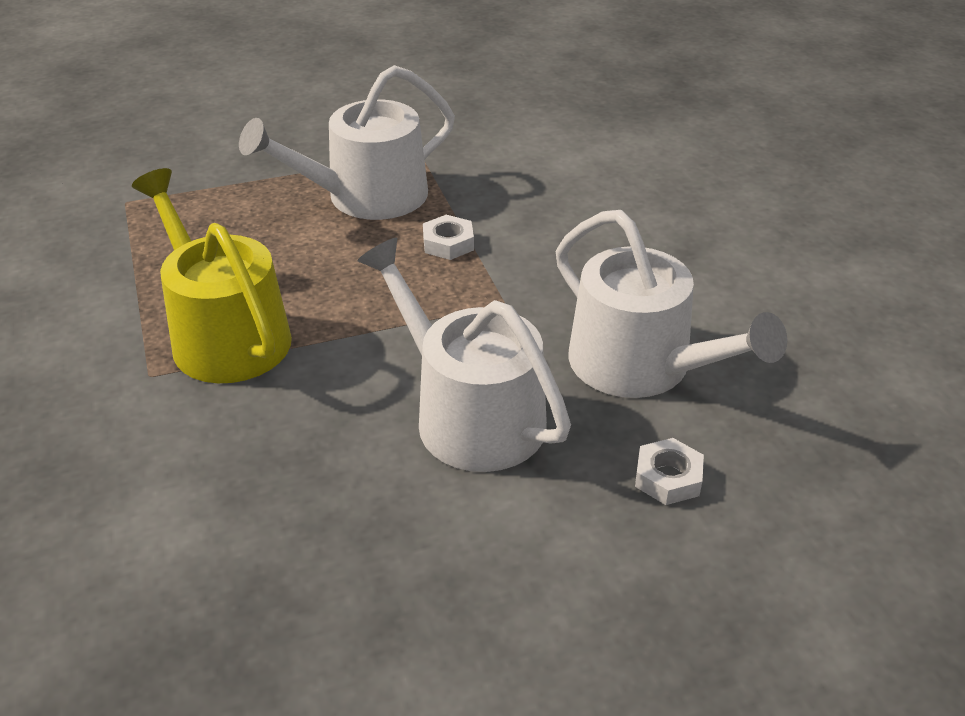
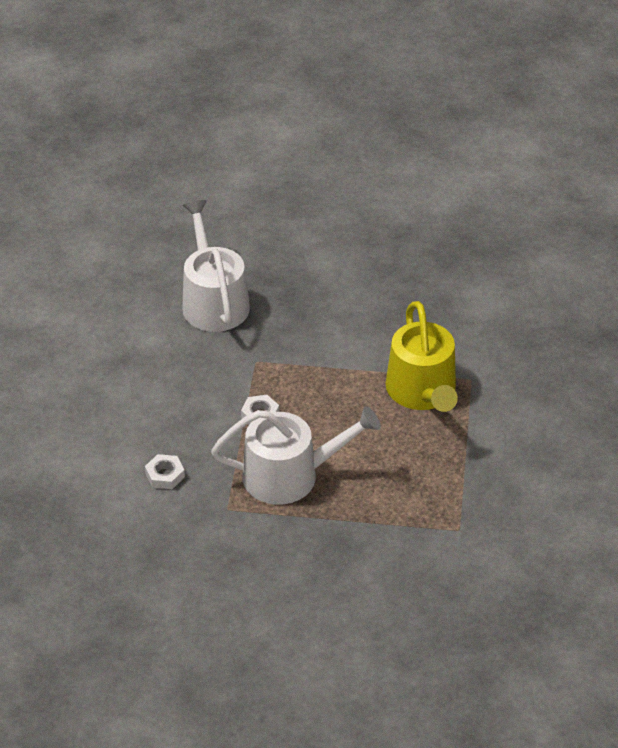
camera: 155 degrees left, 5 degrees up
white watering can [357,238,571,472] -> none
white nut [635,438,704,505] -> white nut moved to [145,454,185,489]

